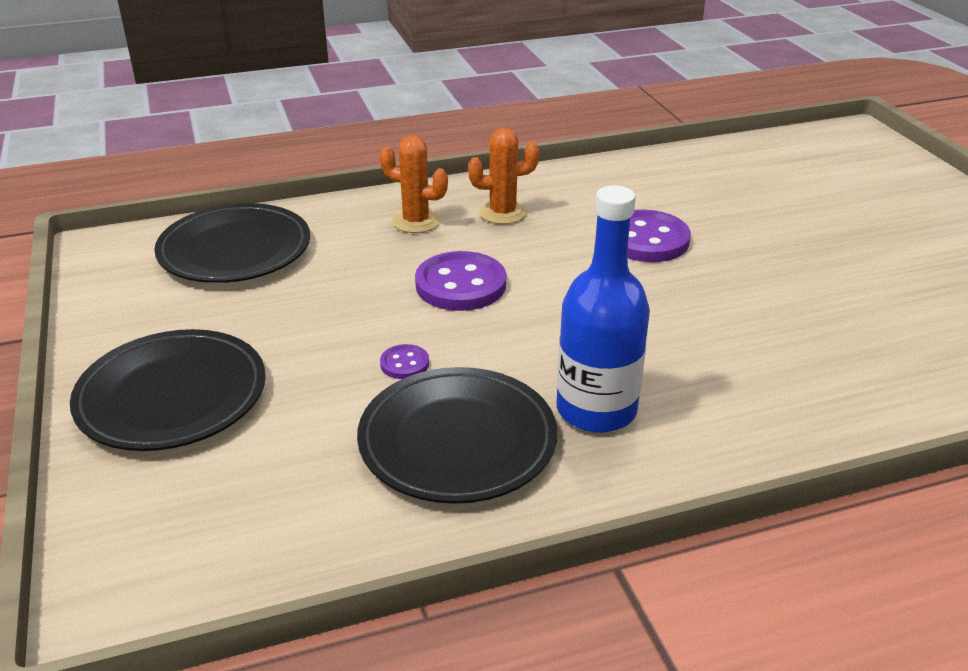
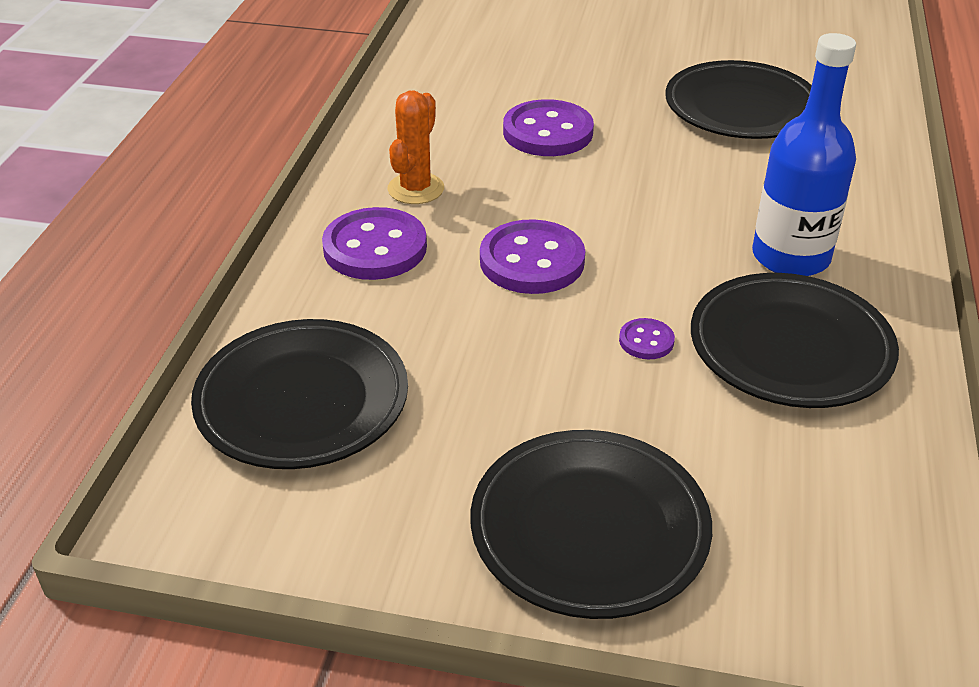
camera: 60 degrees left, 5 degrees up
orange cactus [380,136,448,233] -> purple button [322,207,427,280]
none -> black plate [665,60,812,139]

